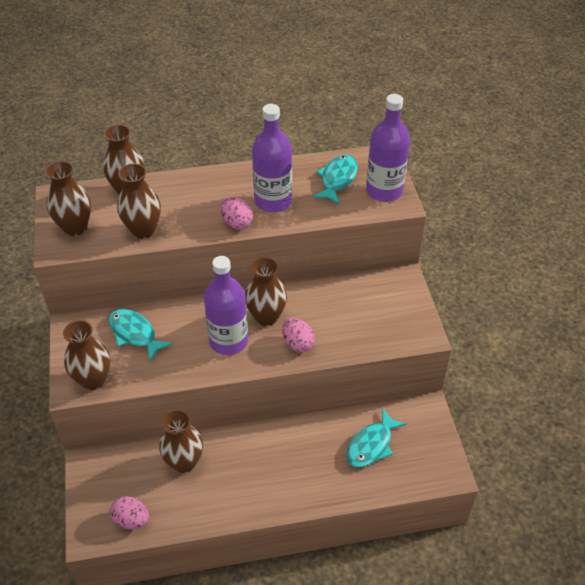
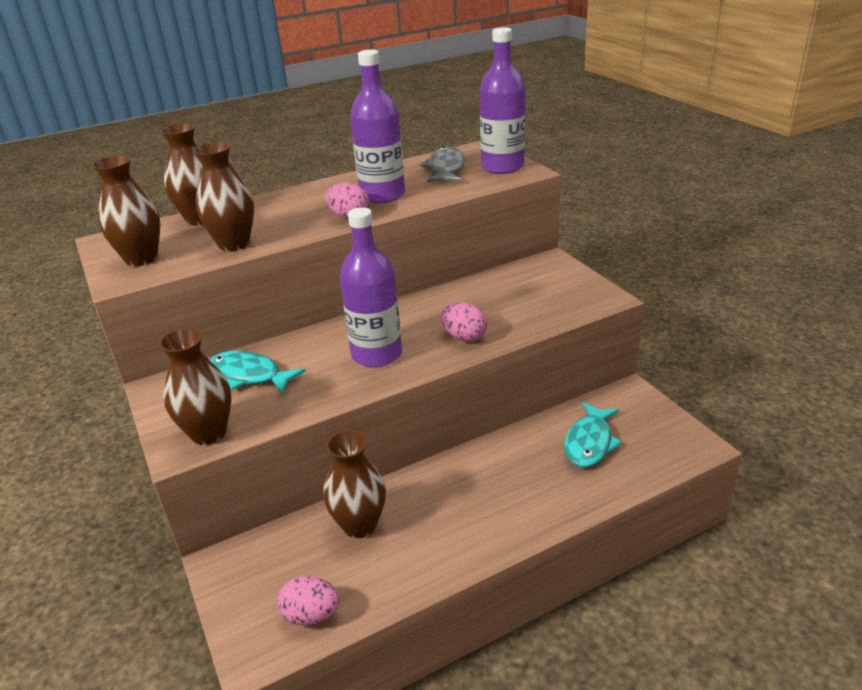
camera: 15 degrees left, 15 degrees down
brown vase [245,257,287,326] -> none
turquoise fish [312,155,358,205] -> grey fish [419,146,465,183]

